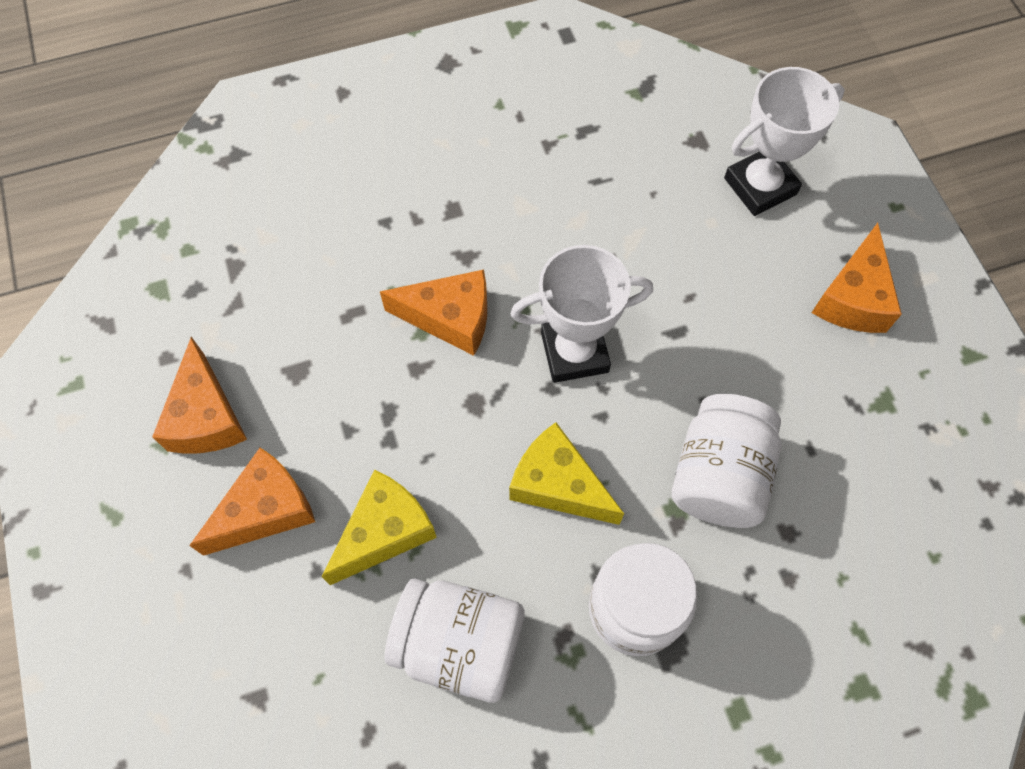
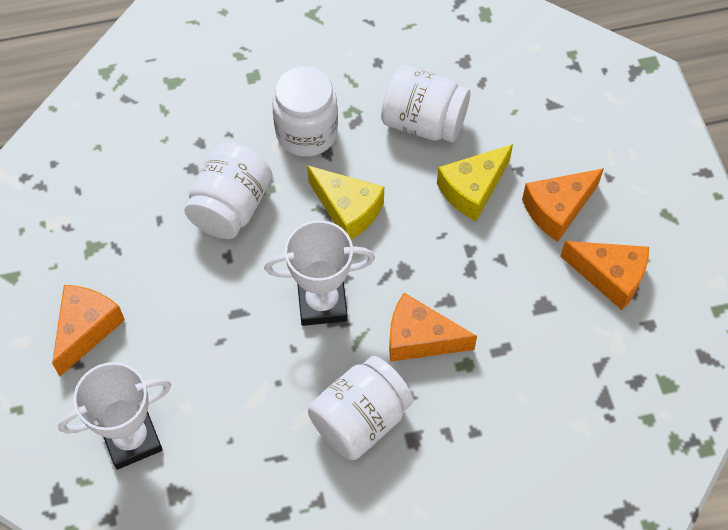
camera: 175 degrees left, 5 degrees down
orange cheese [152,337,247,454] -> orange cheese turned 120 degrees clockwise [560,241,649,310]
none -> white jar [308,356,414,460]

